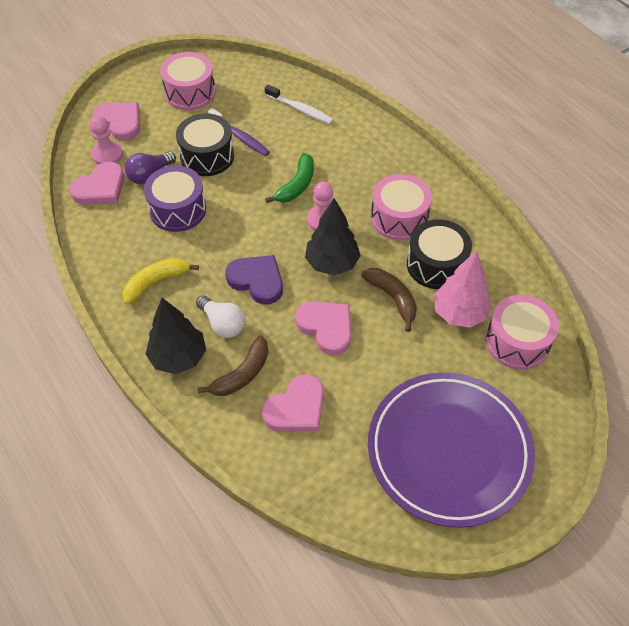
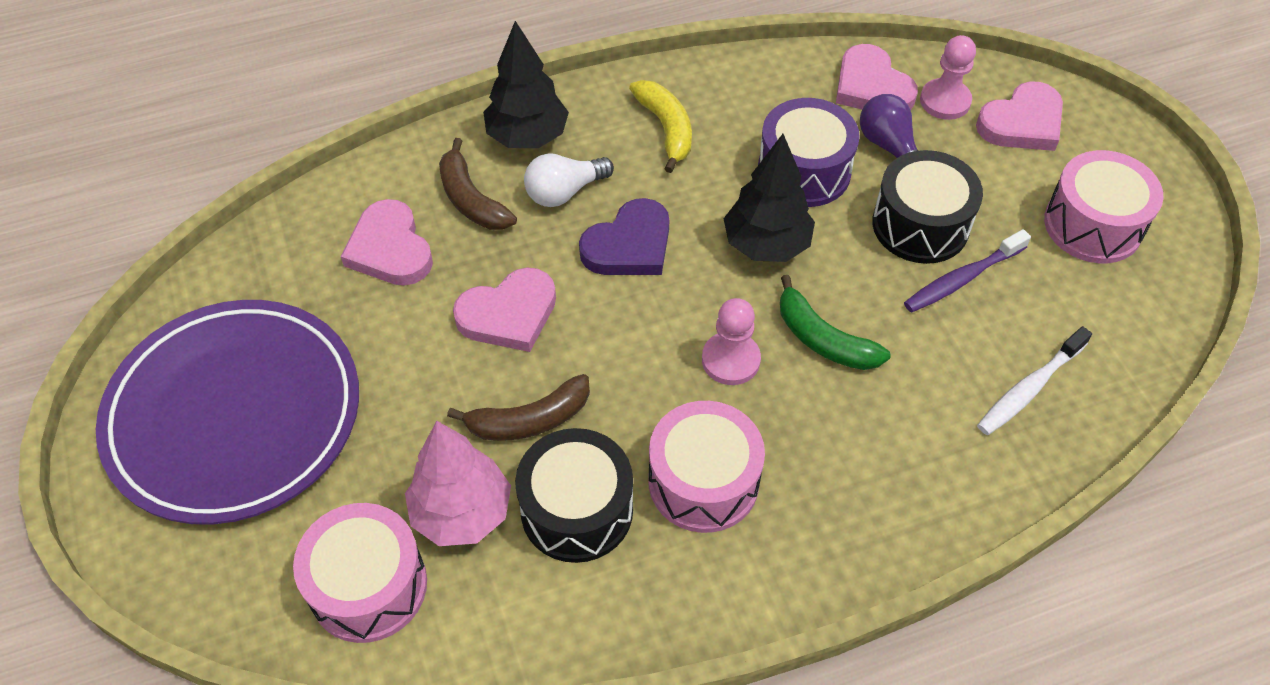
camera: 105 degrees right, 0 degrees up
black tree [305,198,361,275] -> black tree moved to [724,134,815,262]

